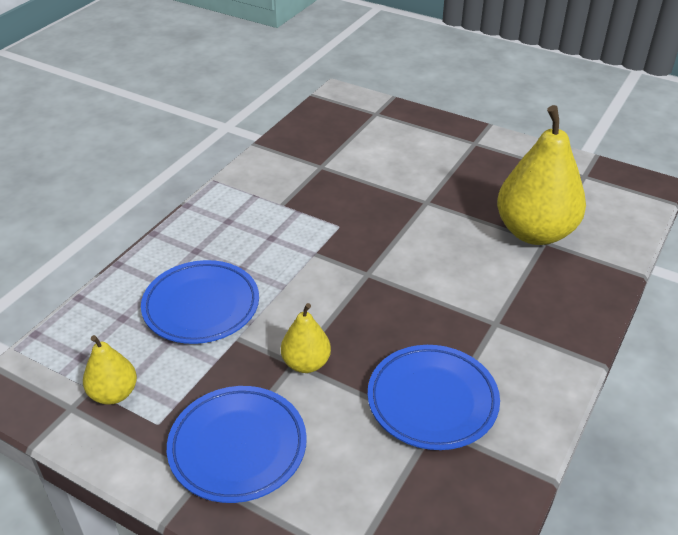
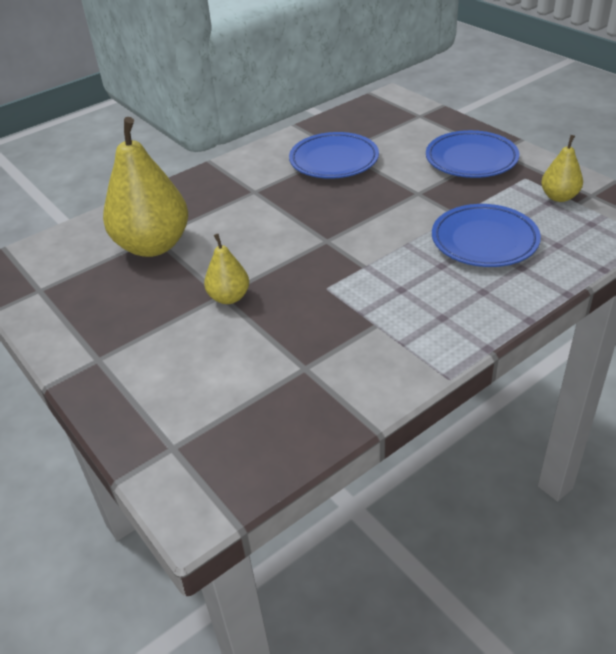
camera: 155 degrees left, 0 degrees up
yellow pear [281,303,331,373] -> yellow pear moved to [204,234,249,304]

